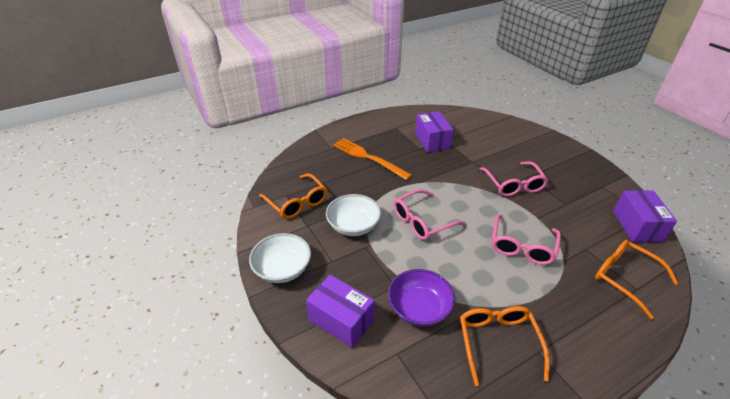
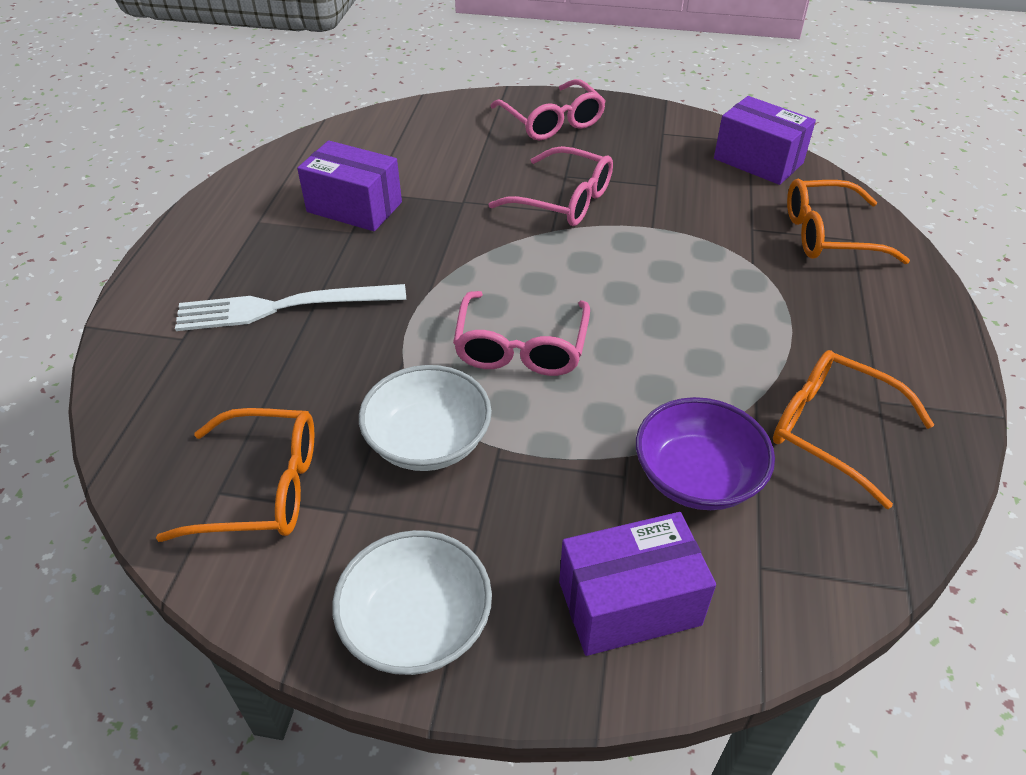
camera: 50 degrees left, 5 degrees up
orange fork [333,138,412,180] -> white fork [175,284,406,331]
pink glasses [492,215,561,265] -> pink glasses moved to [490,79,606,140]

